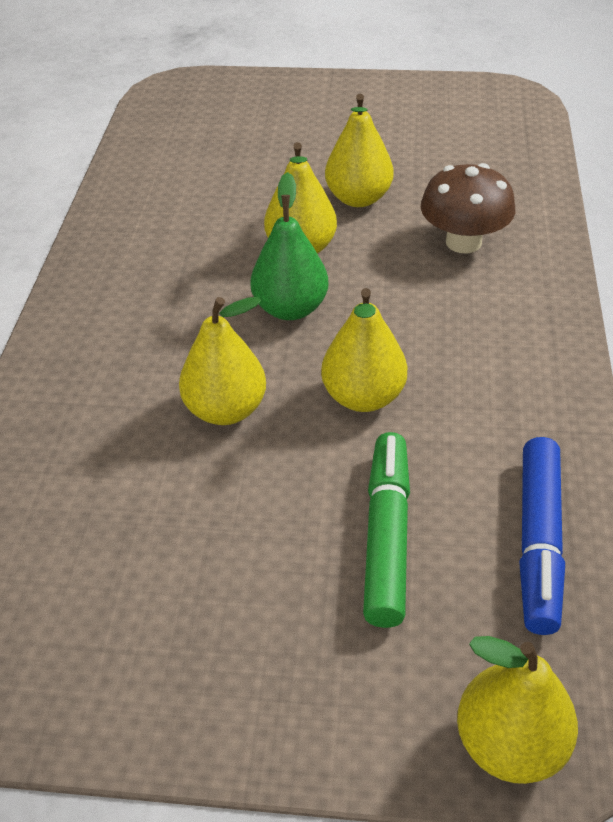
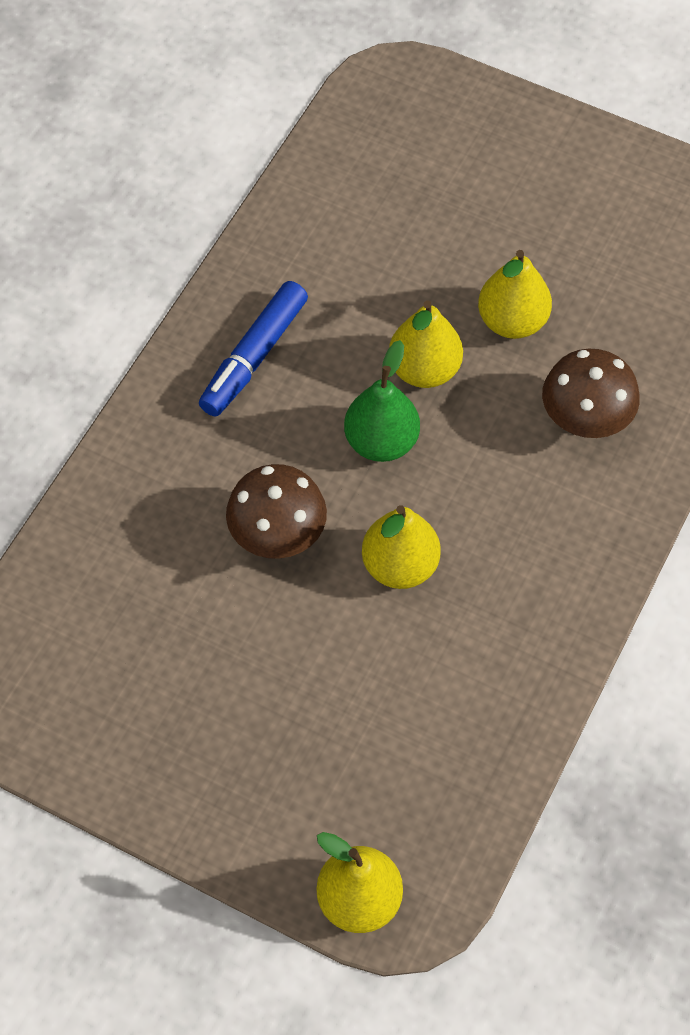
camera: 20 degrees right, 15 degrees up
yellow pear [179,297,266,425] -> brown mushroom [226,464,327,559]
green marker [363,432,410,628] -> none
blue marker [519,437,565,635] -> blue marker moved to [199,281,308,417]

